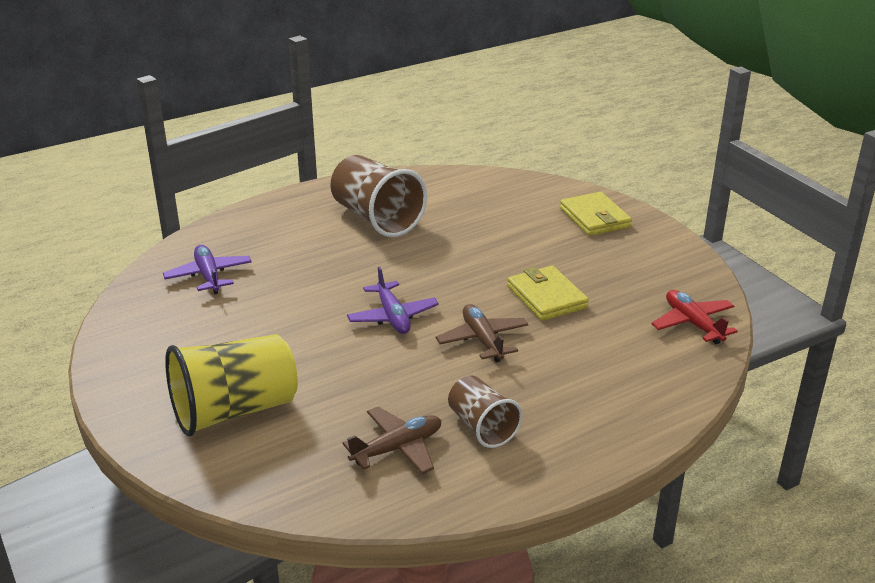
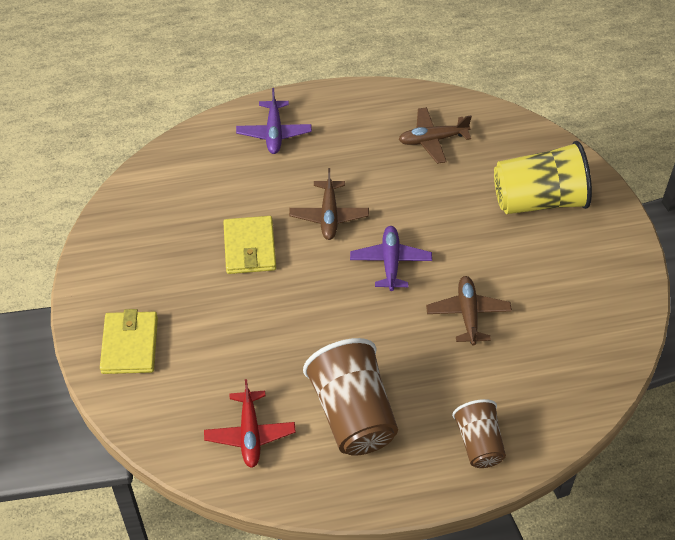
camera: 160 degrees left, 20 degrees up
purple plane [163,245,252,294] -> purple plane moved to [236,88,312,154]
brown cup [448,375,523,448] -> brown cup moved to [452,399,506,468]
red plane [651,290,738,344] -> red plane moved to [204,379,296,468]
none -> brown plane [426,276,512,345]

